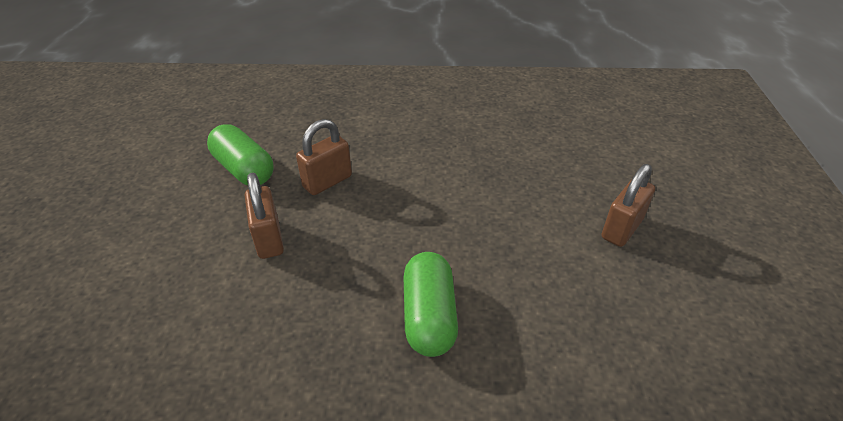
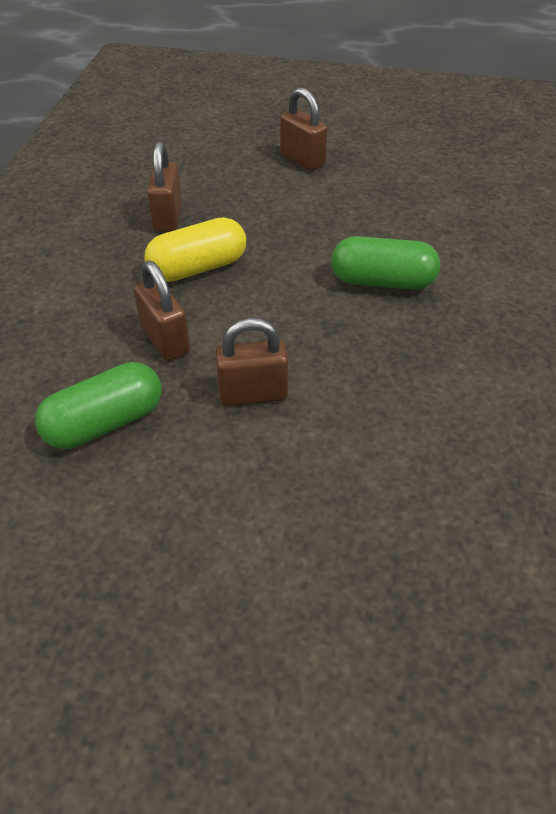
camera: 80 degrees left, 5 degrees up
none -> yellow capsule [144,217,246,282]
none -> brown padlock [147,142,182,232]

